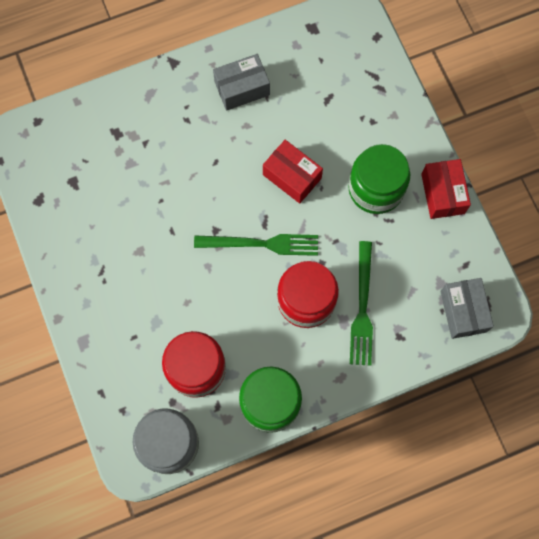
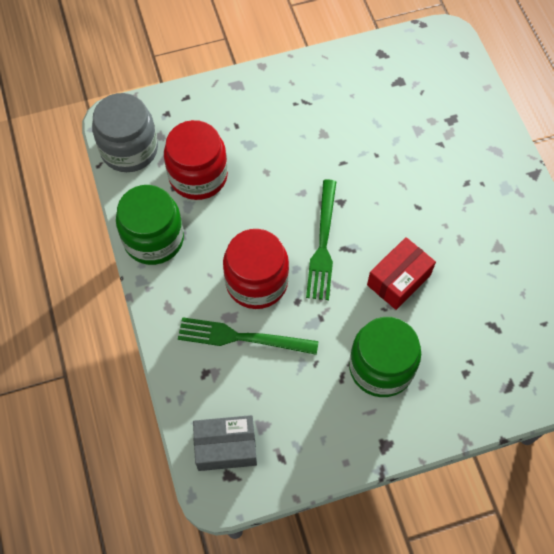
camera: 95 degrees right, 10 degrees down
grey box [213,54,270,111] -> none
red box [421,159,471,219] -> none

